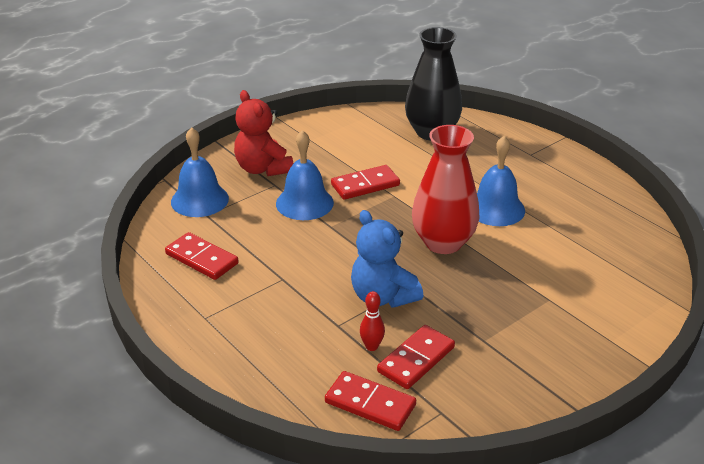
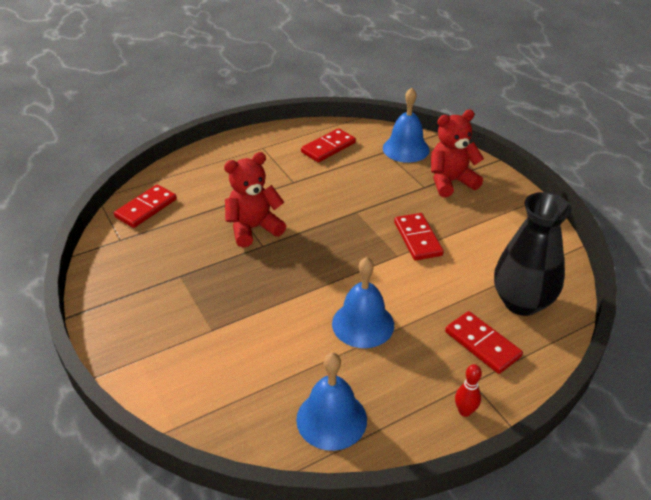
camera: 100 degrees right, 5 degrees up
blue bell [276,130,334,220] -> blue bell moved to [296,352,367,451]
blue teddy bear [351,210,423,308] -> red teddy bear [224,152,286,248]
red bowling pin [360,291,385,351] -> red bowling pin moved to [455,364,482,417]
red domino [377,325,455,389] -> red domino moved to [445,311,523,374]
red vase [412,125,480,254] -> none

